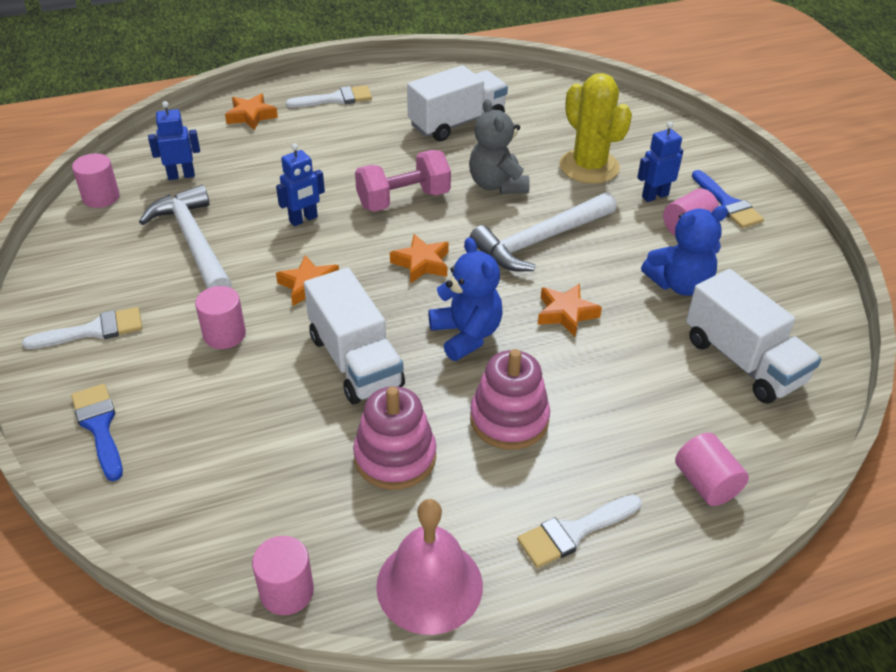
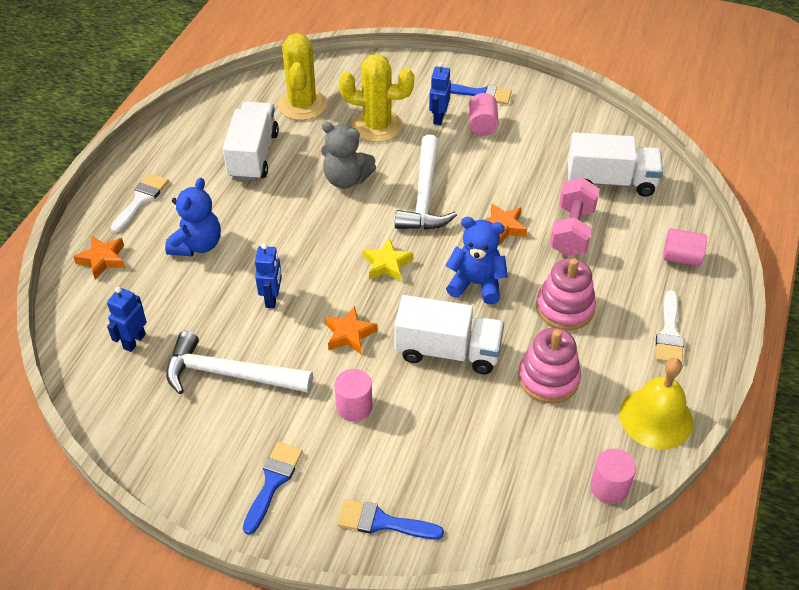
camera: 50 degrees left, 5 degrees up
white brush [22,307,142,349] -> blue brush [243,442,303,535]
pink cylinder [72,153,120,208] -> none
pink dumbbell [355,150,451,212] -> pink dumbbell moved to [550,178,600,257]
pink bell [376,499,483,635] -> yellow bell [619,358,693,449]
orange star [390,234,449,284] -> yellow star [363,238,413,282]
blue teddy bear [641,206,728,296] -> blue teddy bear moved to [165,178,221,256]
none -> yellow cactus [278,33,327,120]

